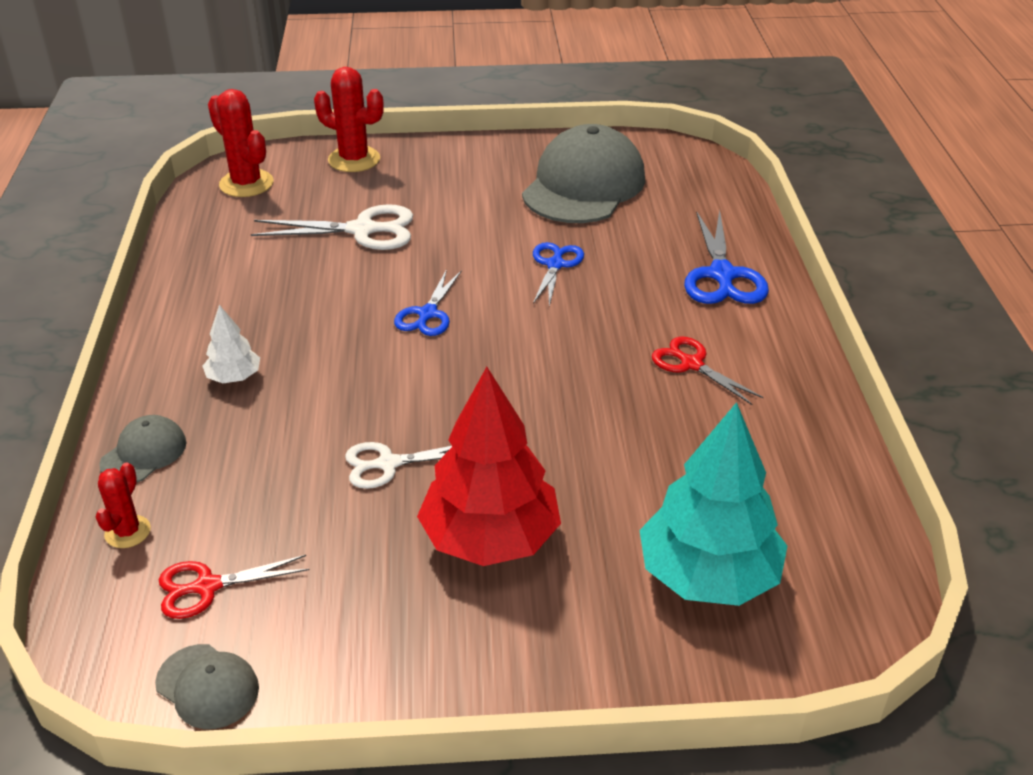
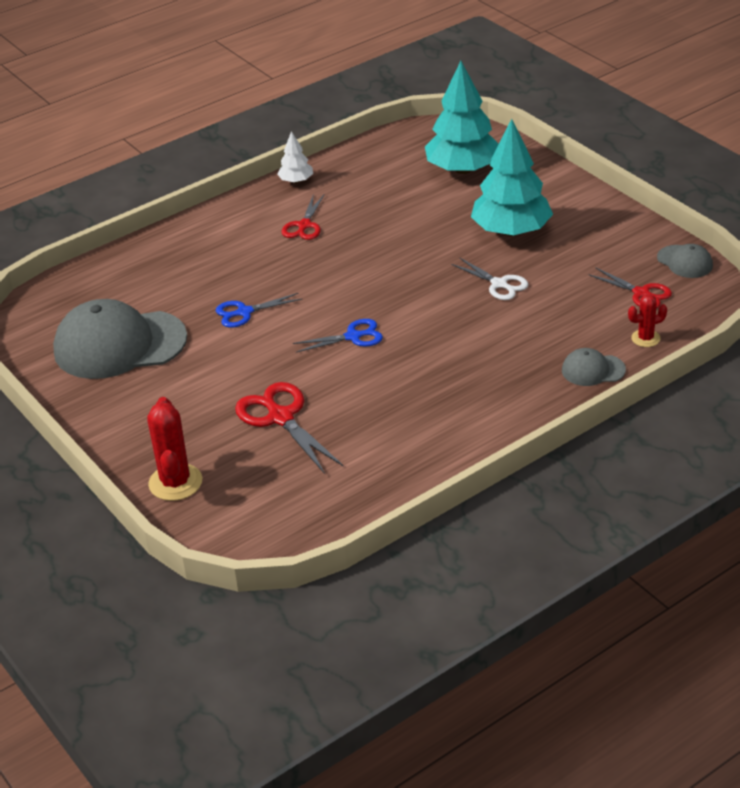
camera: 120 degrees left, 0 degrees up
grey cap [155,644,259,729] -> grey cap turned 135 degrees clockwise [657,244,713,278]
white tree [202,305,260,383] -> white tree moved to [277,131,313,183]
red cactus [208,89,274,197] -> none
white scissors [251,204,413,250] -> red scissors [235,382,344,474]
red tree [417,367,561,566] -> turquoise tree [471,119,553,236]
blue scissors [684,210,769,304] -> none

